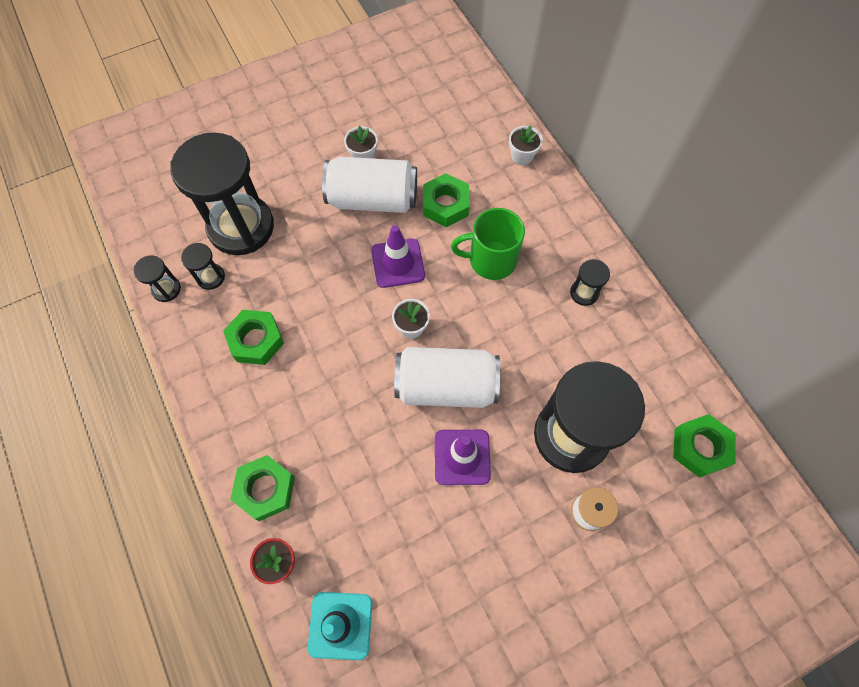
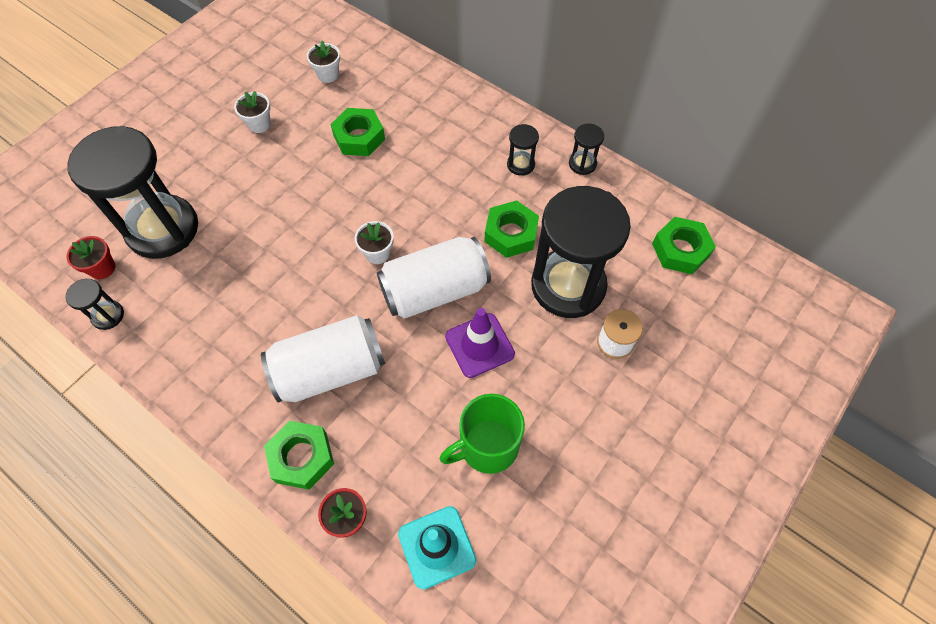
camera: 25 degrees left, 5 degrees down
black hourglass [181,243,225,290] -> black hourglass moved to [569,123,604,175]
green nut [223,310,284,365] -> green nut moved to [484,200,539,258]
white can [322,157,417,213] -> white can moved to [261,315,385,403]
purple traffic cone [371,225,425,288] -> none
green mug [451,208,525,280] -> green mug moved to [440,394,525,474]
white flower pot [509,126,543,165] -> white flower pot moved to [307,41,340,83]
none -> red flower pot [67,236,115,279]

